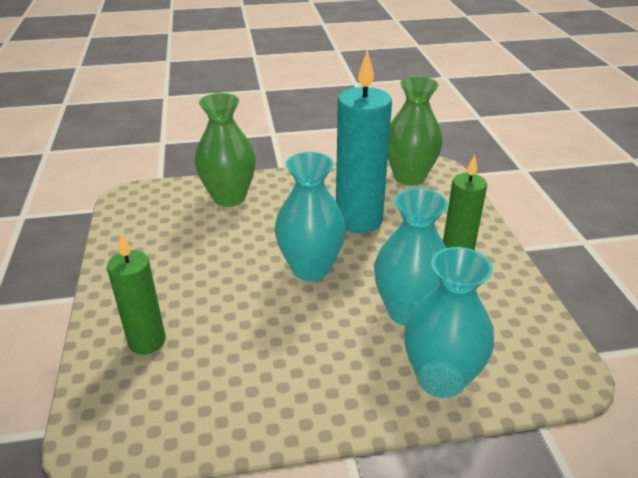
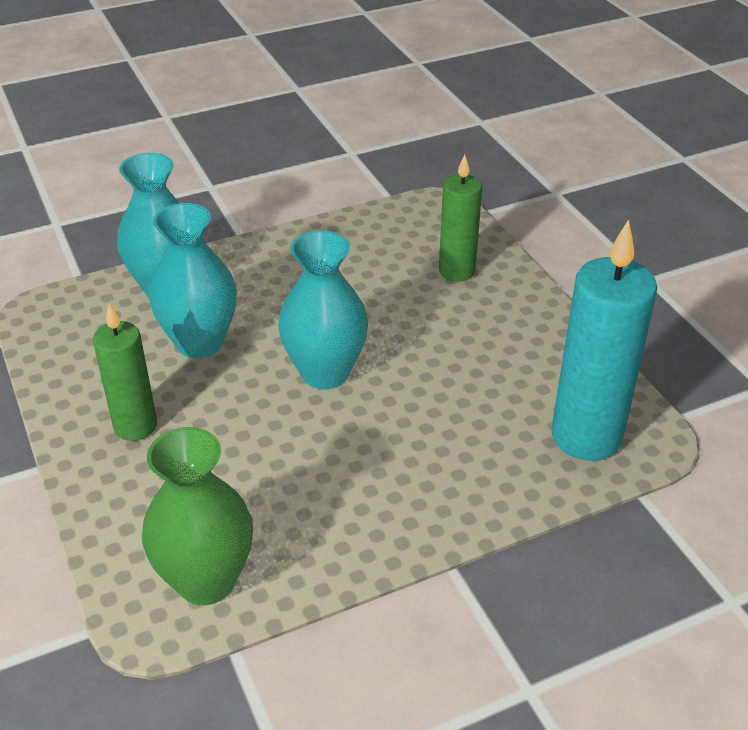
camera: 165 degrees right, 5 degrees up
green vase [195,93,256,207] -> none
turquoise candle [336,50,392,233] -> turquoise candle moved to [551,219,657,460]

